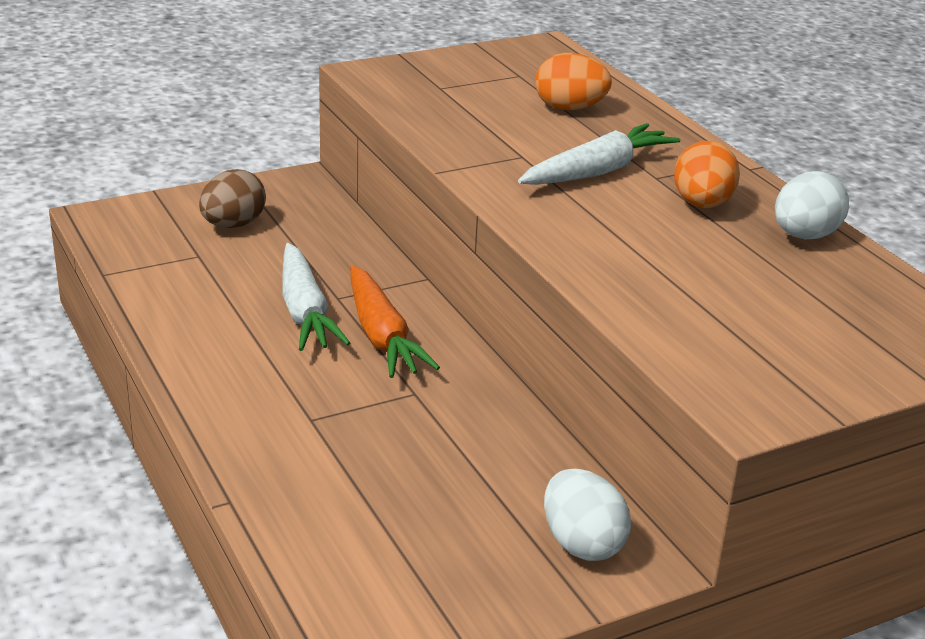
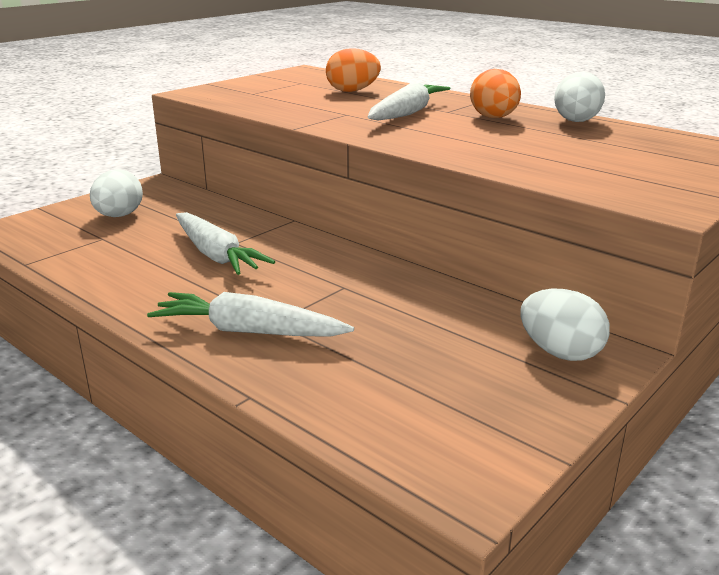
camera: 20 degrees left, 5 degrees down
brown egg [199,169,266,228] -> white egg [90,169,143,217]
orange carrot [350,265,440,378] -> none
none -> white carrot [147,292,354,337]

